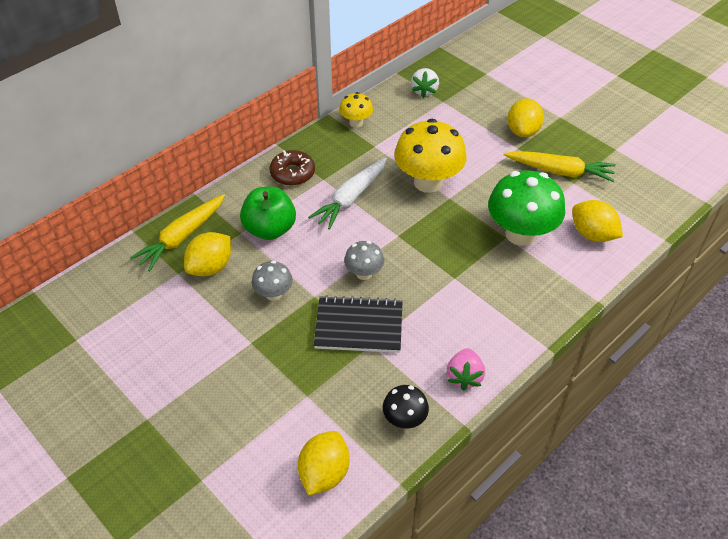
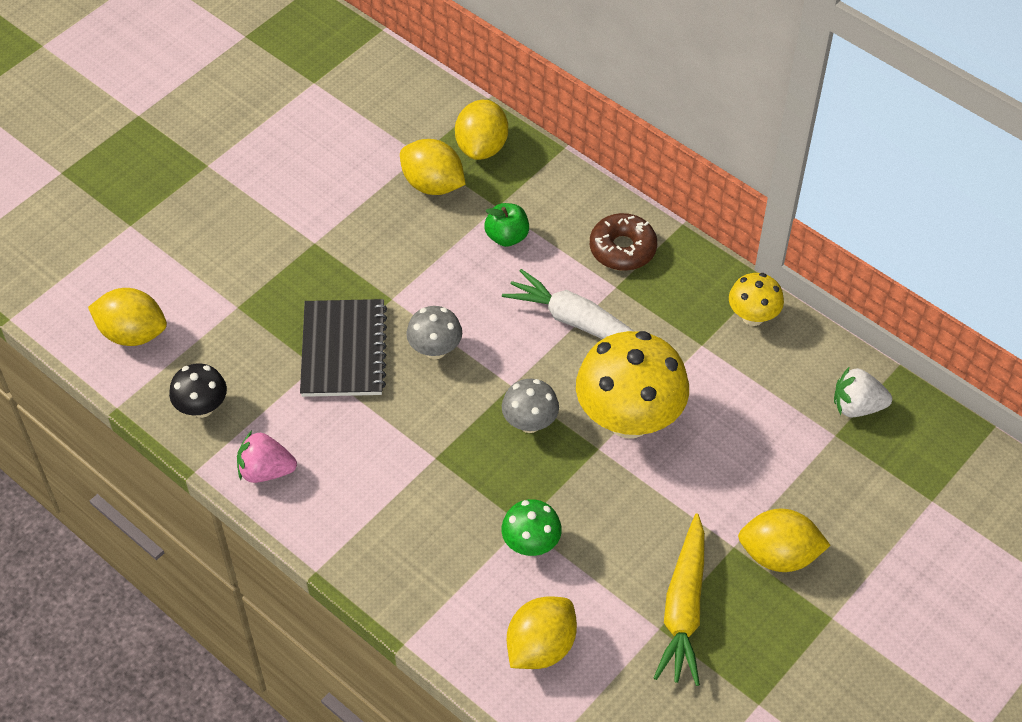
camera: 85 degrees right, 5 degrees up
yellow carrot [130,194,225,272] -> yellow lemon [455,100,508,160]
green apple [240,186,296,240] -> green apple [484,203,529,247], size x0.59
grey mushroom [251,261,293,301] -> grey mushroom moved to [502,379,559,433]
green mushroom [488,170,565,246] -> green mushroom [501,499,562,556], size x0.51

